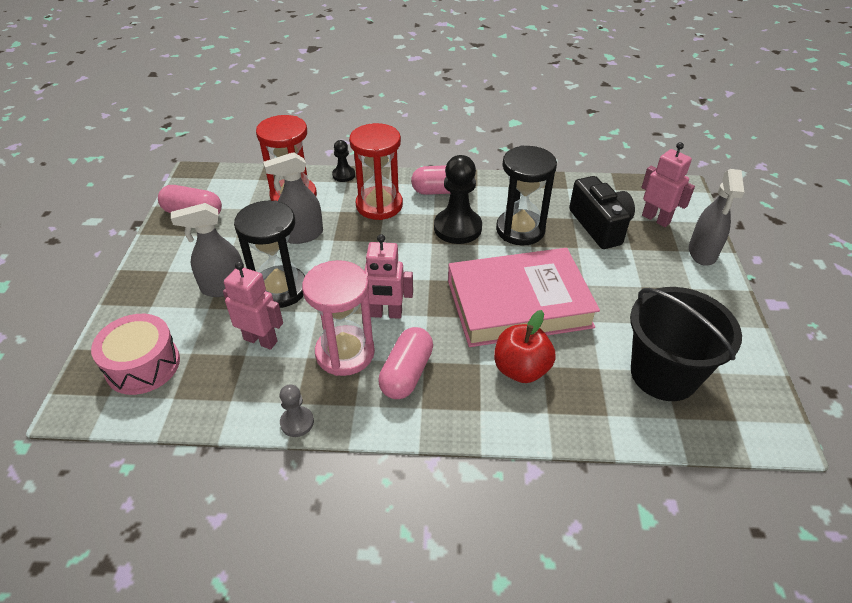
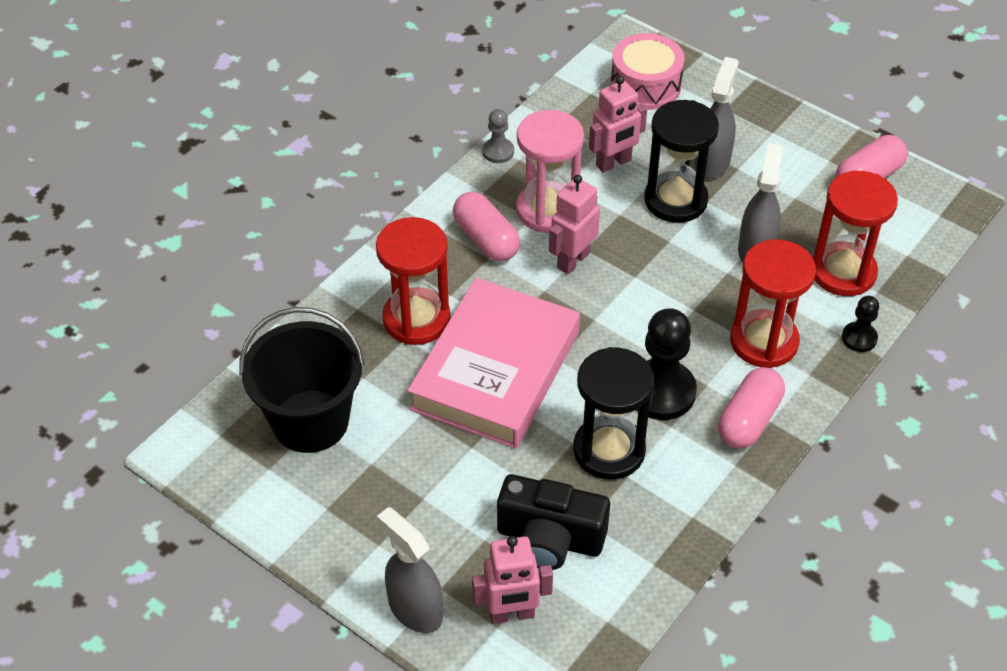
camera: 125 degrees right, 5 degrees up
red apple [494,310,556,383] -> red hourglass [376,217,450,345]

